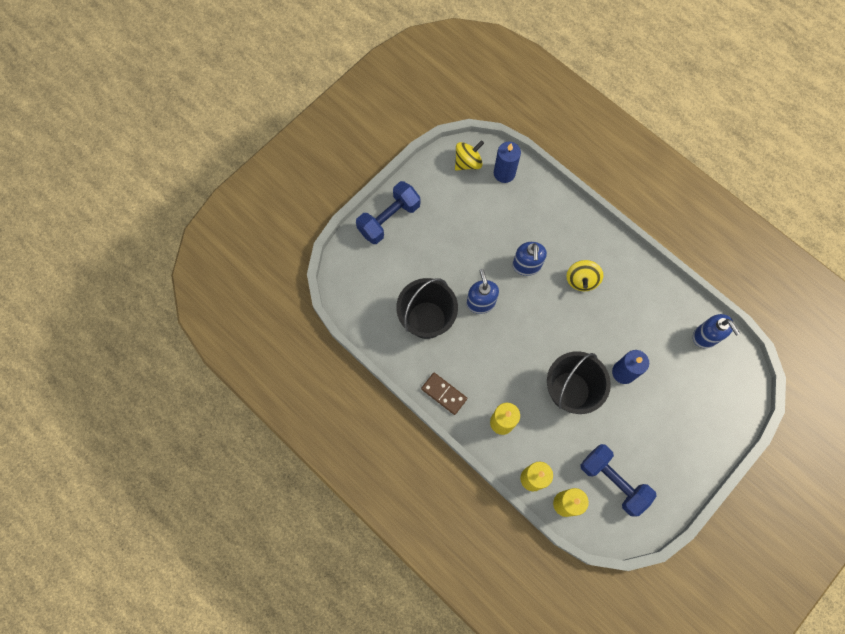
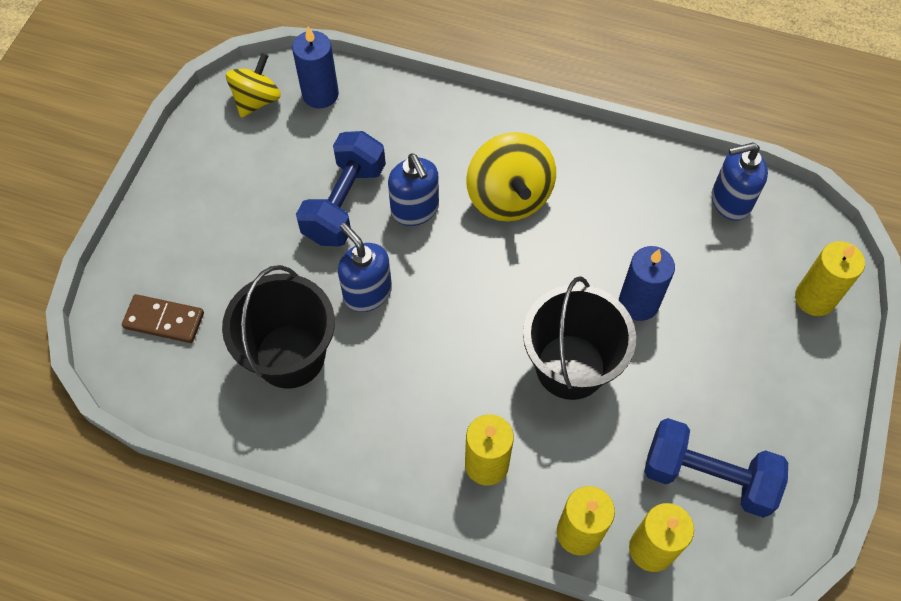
camera: 25 degrees left, 10 degrees down
blue dumbbell [356,181,420,244] -> blue dumbbell moved to [296,131,386,247]
brown domino [421,373,467,415] -> brown domino moved to [122,294,204,343]
yellow spinning top [566,260,603,291] -> yellow spinning top [466,132,556,222], size x1.51
blue soap dispenser [693,314,740,348] -> blue soap dispenser turned 135 degrees clockwise [712,142,768,221]
none -> yellow candle [795,241,865,316]

